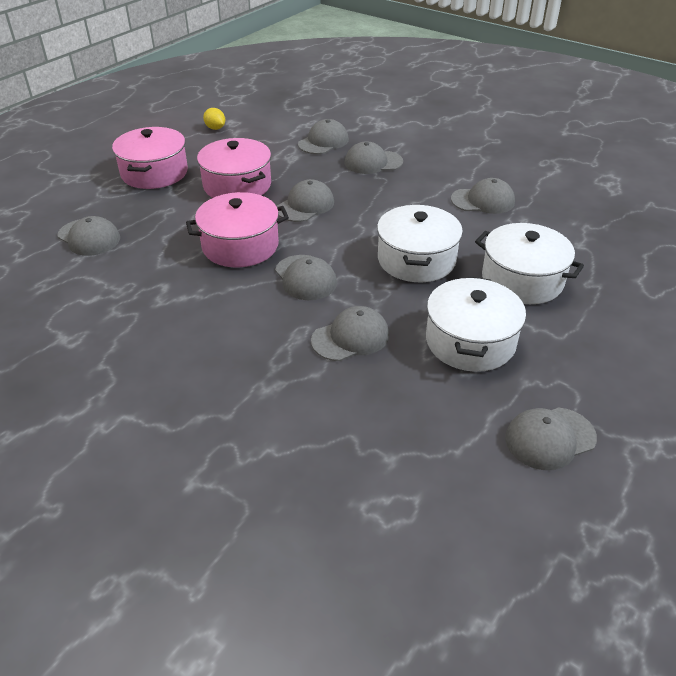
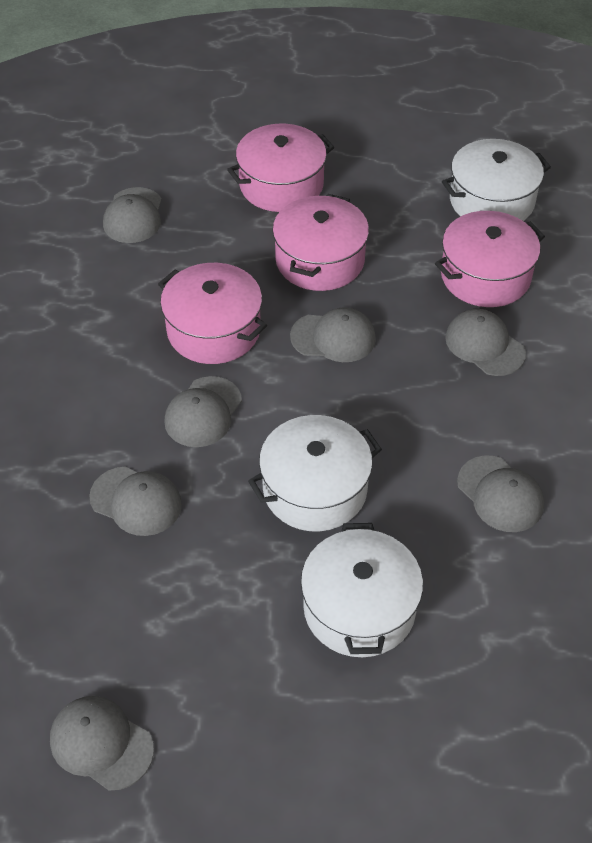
camera: 55 degrees right, 10 degrees up
yellow lemon [203,108,225,130] -> none
grey cap [298,119,349,154] -> pink pot [435,211,545,307]
white pot [426,277,526,372] -> white pot moved to [442,139,551,221]

